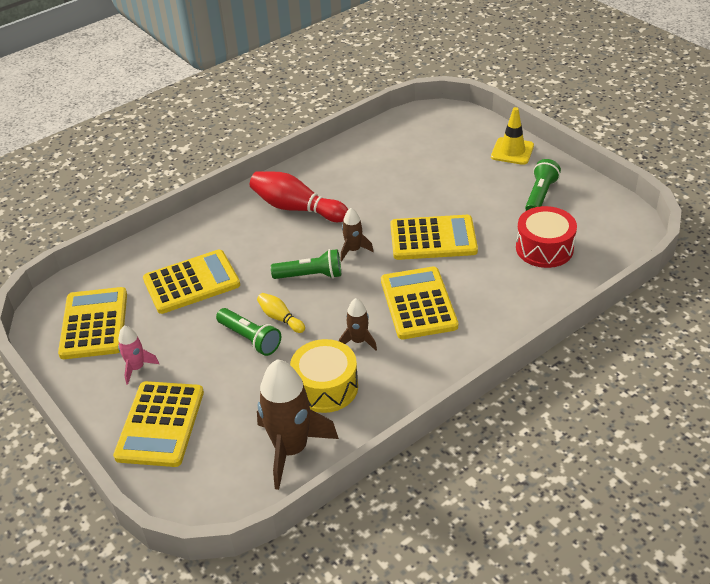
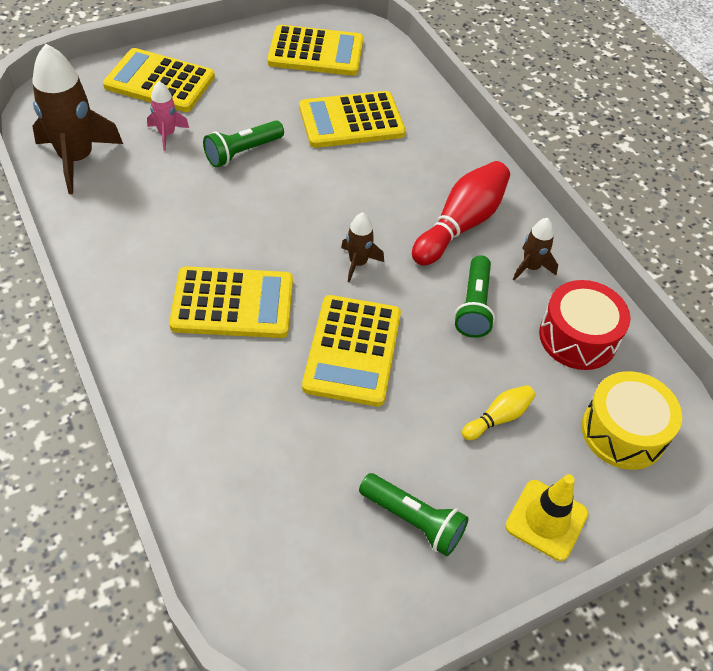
camera: 95 degrees right, 10 degrees up
pink rocket [118,326,159,385] -> pink rocket moved to [147,81,189,151]
yellow calculator [143,250,240,314] -> yellow calculator turned 90 degrees clockwise [299,91,406,148]
yellow bowling pin [257,293,305,333] -> yellow bowling pin moved to [462,385,536,440]
green flashlight [271,249,341,279] -> green flashlight moved to [454,255,495,338]
yellow drum [290,339,358,413] -> yellow drum moved to [582,371,682,470]
brown rocket [339,298,377,351] -> brown rocket moved to [513,218,558,281]
red drum [516,206,577,268] -> red drum moved to [539,280,631,370]

